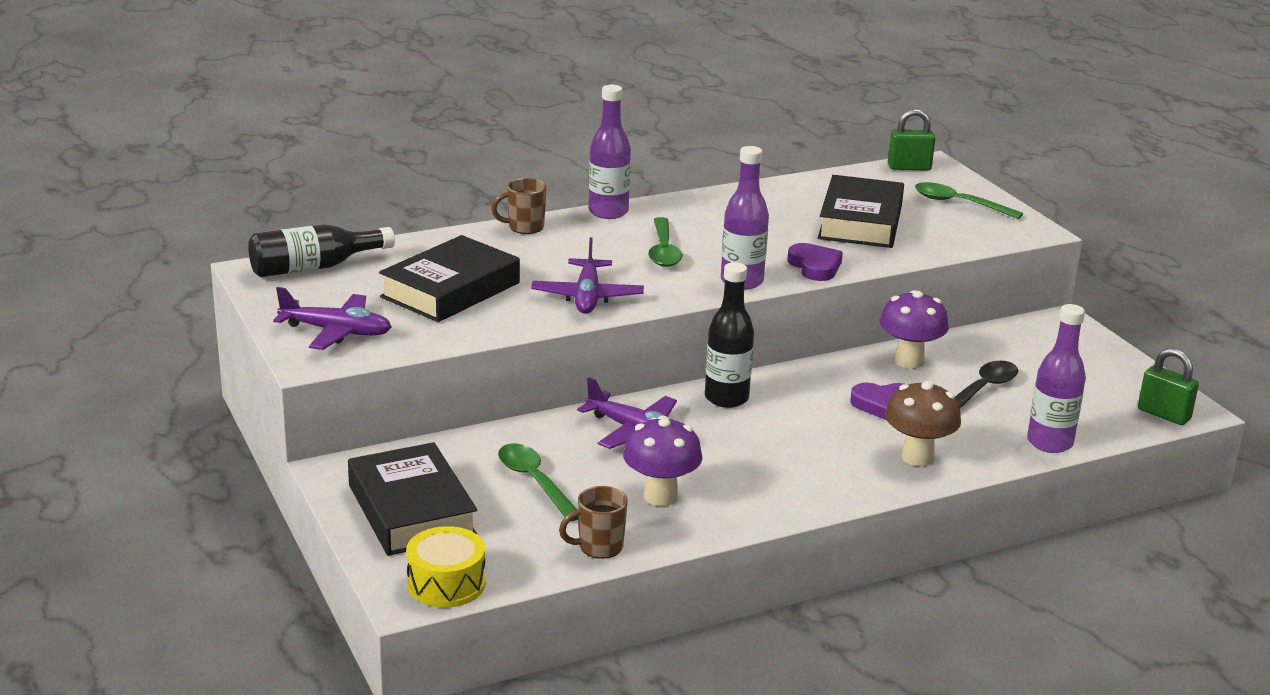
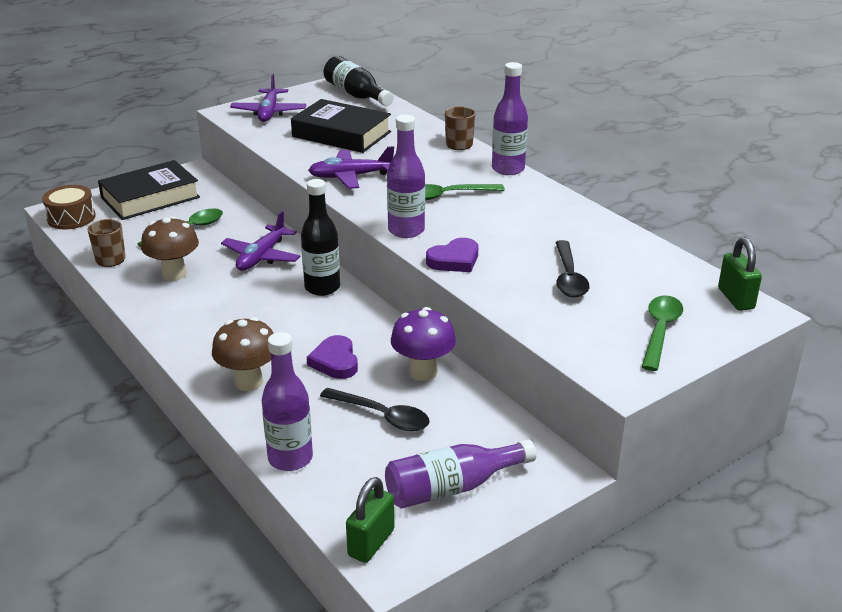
camera: 80 degrees right, 5 degrees up
yellow drum [406,526,486,608] -> brown drum [42,185,96,229]
purple mushroom [623,416,702,506] -> brown mushroom [141,216,199,281]
black book [818,175,904,248] -> black spoon [555,240,589,298]
none -> purple bottle [385,439,536,508]

